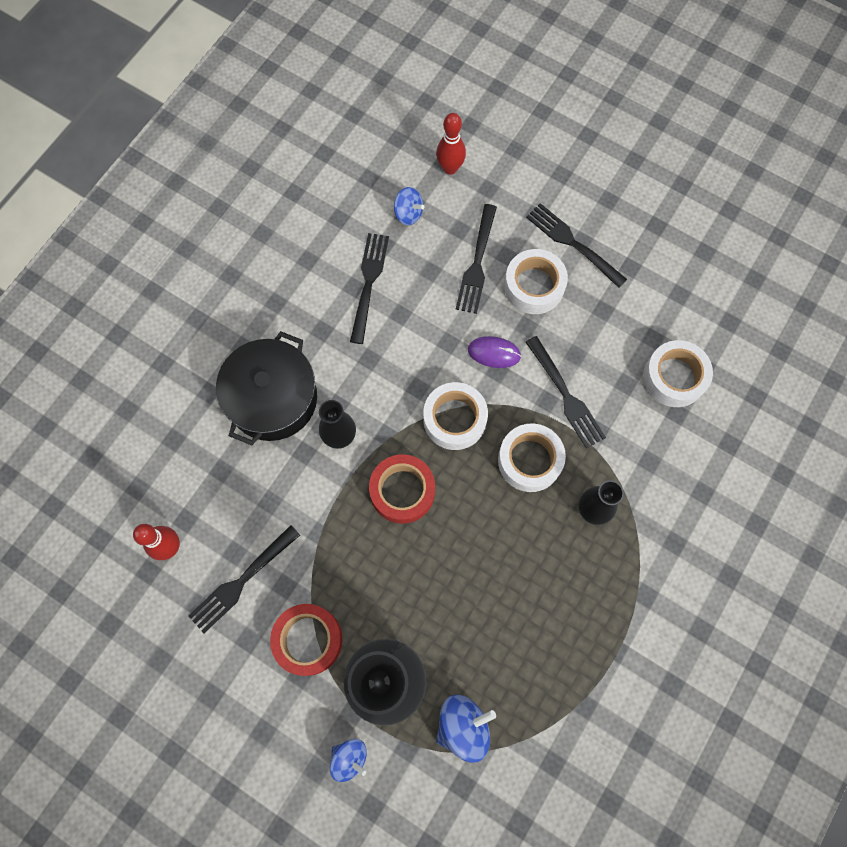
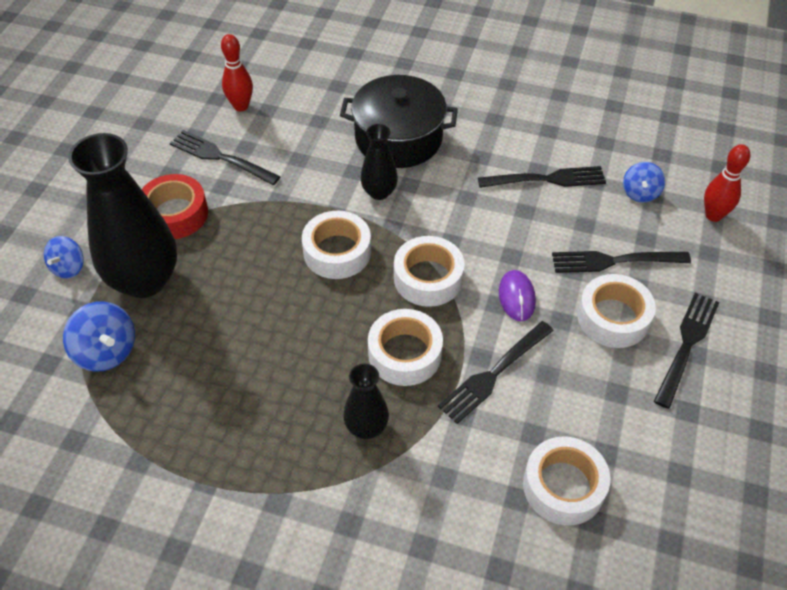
camera: 75 degrees right, 20 degrees down
red tape [369,454,435,524] -> white tape [302,211,371,279]

